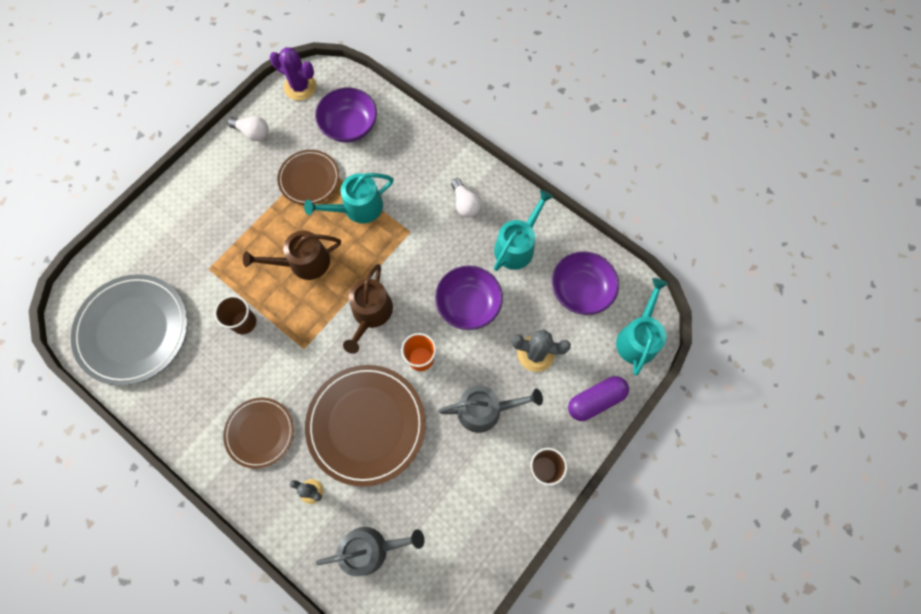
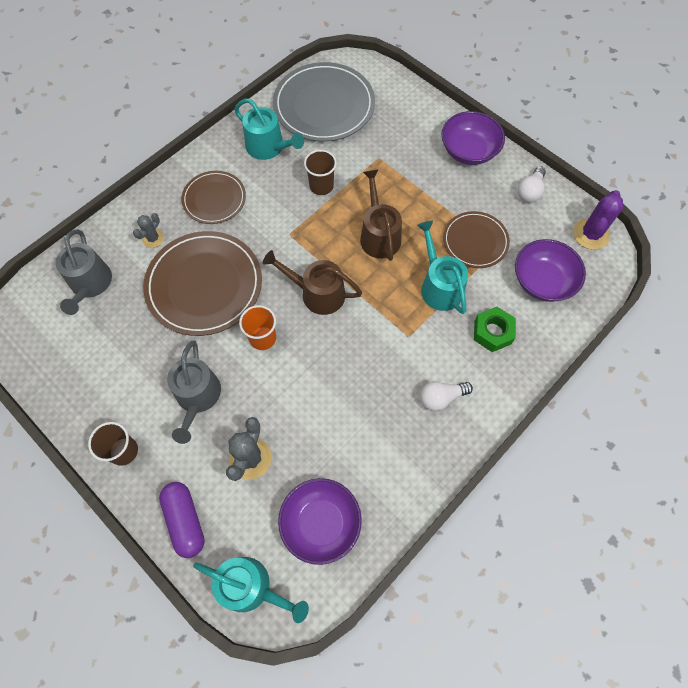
camera: 95 degrees right, 5 degrees down
purple bowl [435,266,503,330] -> purple bowl moved to [441,111,505,165]
turquoise watering can [494,190,553,271] -> turquoise watering can moved to [234,99,304,160]
none -> green nut [474,307,516,352]

